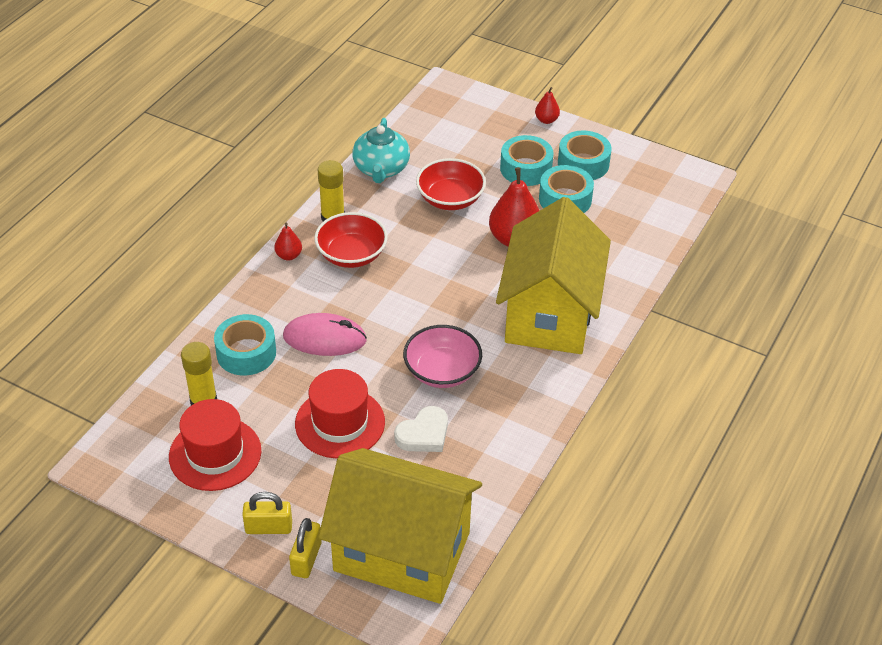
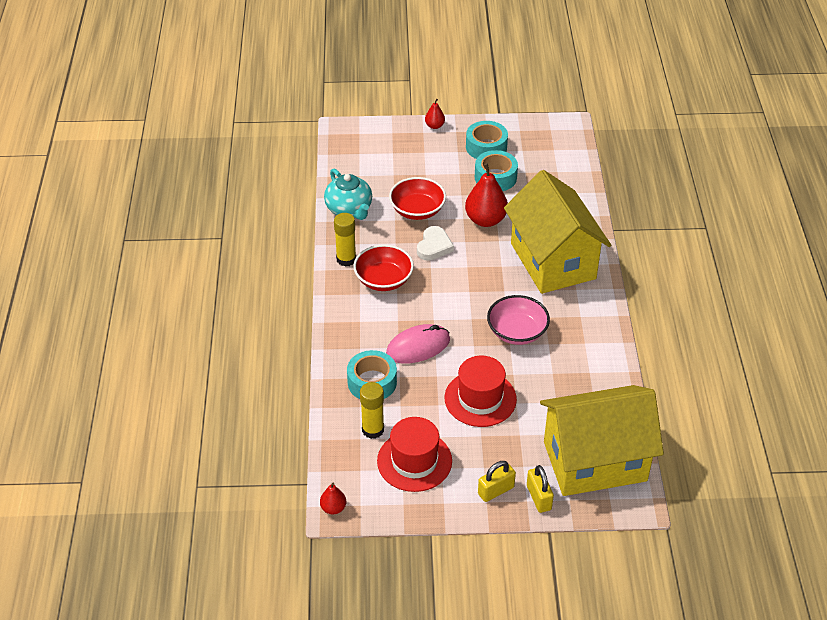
camera: 30 degrees left, 0 degrees up
red pear [274,223,302,260] -> red pear moved to [320,483,346,515]
white heart [394,406,448,452] -> white heart moved to [417,226,454,261]
turquoise tape [500,135,553,186] -> none

